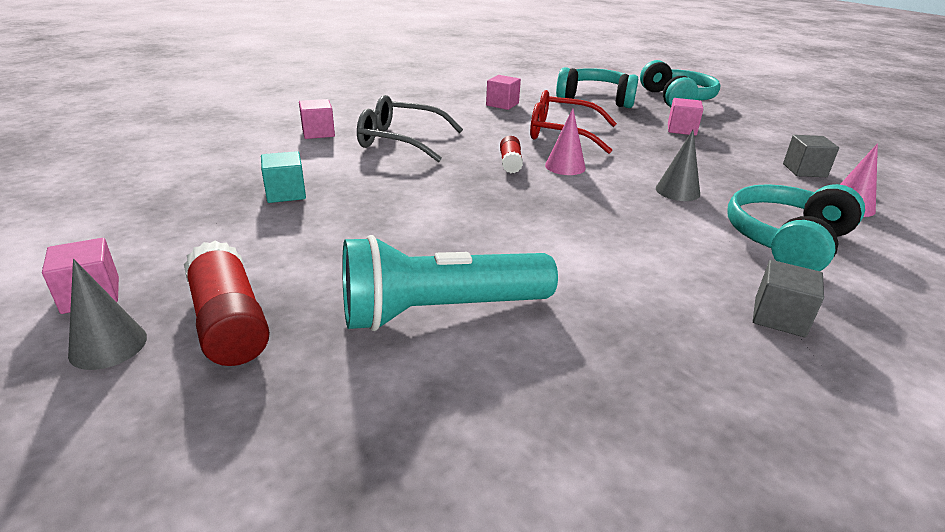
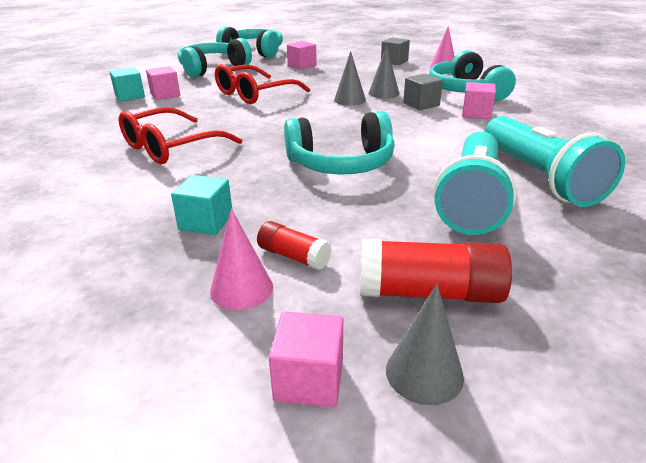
camera: 55 degrees left, 0 degrees up
pink cube [299,99,335,139] -> pink cube moved to [462,82,496,120]
grey glasses [357,95,463,162] -> red glasses [119,107,242,164]
red glue stick [500,136,523,173] -> red glue stick moved to [257,221,332,270]
pink cone [545,108,586,175] -> pink cone moved to [210,209,273,310]
grey cube [753,260,824,337] -> grey cube moved to [403,74,443,110]
none -> turquoise cube [110,67,145,102]
none -> turquoise headphones [284,111,395,175]
none -> grey cone [334,51,366,106]
none -> turquoise flashlight [485,116,625,207]

